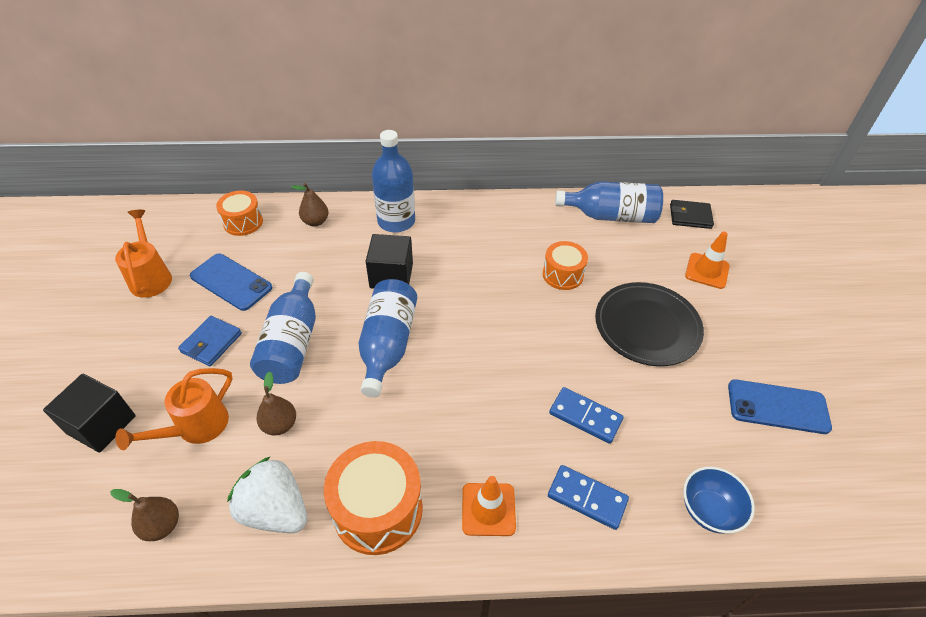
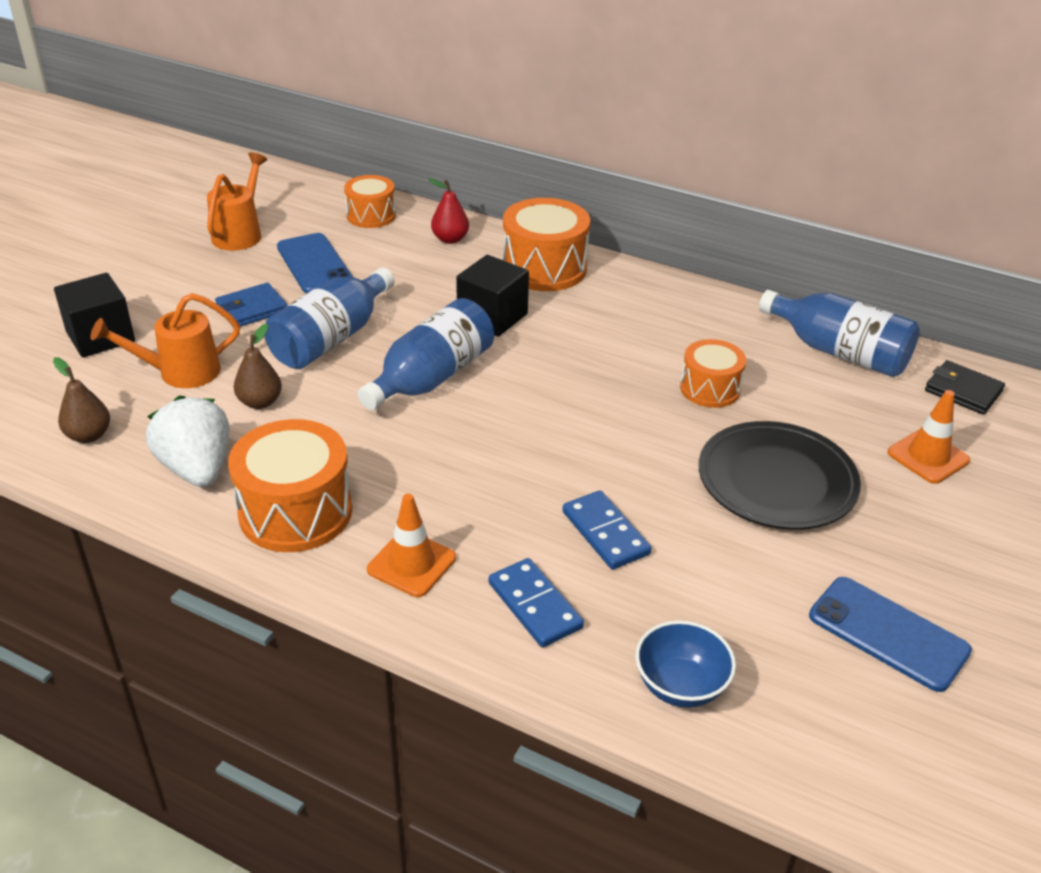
camera: 30 degrees right, 10 degrees down
brown pear [291,183,329,226] -> red pear [428,178,469,244]
blue bottle [372,130,415,233] -> orange drum [503,198,590,291]

